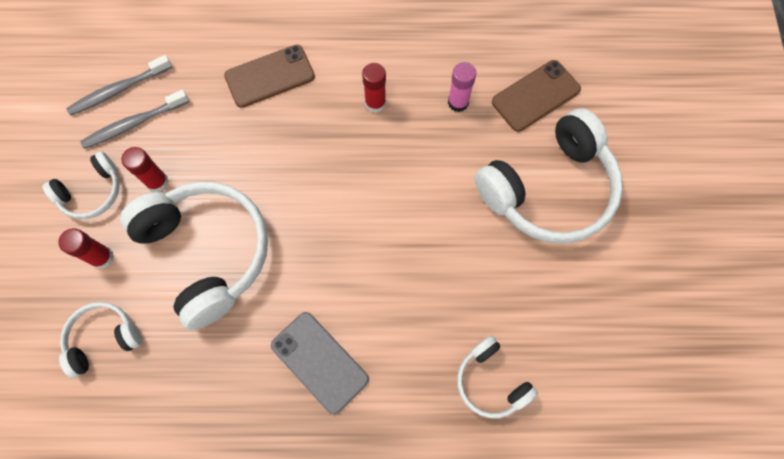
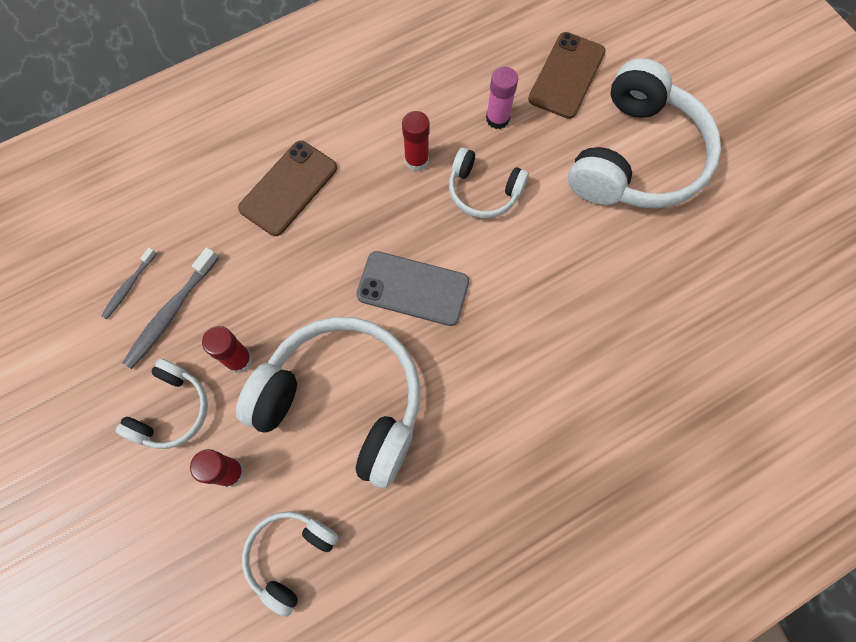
camera: 30 degrees left, 0 degrees up
grey toothbrush [66,55,173,116] -> grey toothbrush [101,248,157,320], size x0.60
grey phone [271,312,369,414] -> grey phone moved to [356,251,469,326]
white headphones [457,335,538,418] -> white headphones moved to [449,147,529,218]

